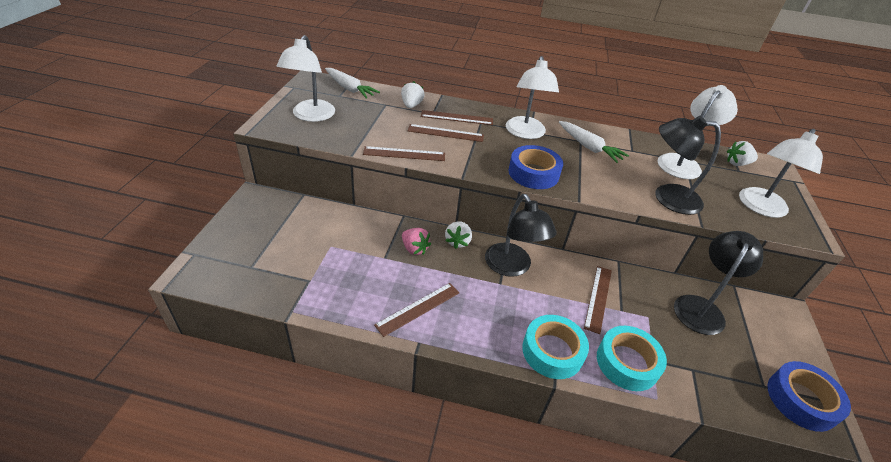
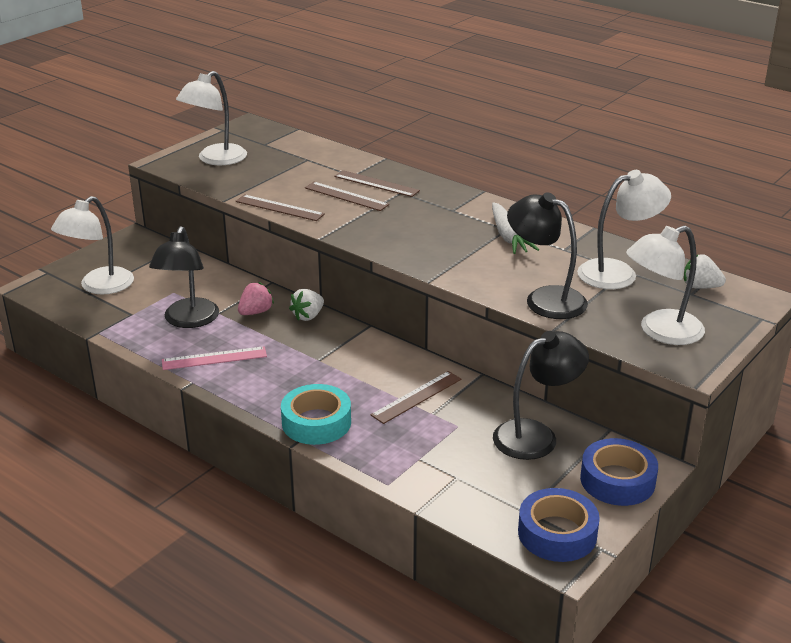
camera: 30 degrees right, 10 degrees down
white carrot [325,68,380,99] -> none
brown ruler [374,283,459,337] -> pink ruler [162,346,267,370]
white strawberry [401,81,425,108] -> none
pink strawberry [402,228,431,255] -> pink strawberry turned 120 degrees counterclockwise [238,282,274,315]
black lamp [485,194,557,277] -> black lamp moved to [149,226,219,328]
white lamp [506,56,559,139] -> white lamp moved to [51,196,134,294]
blue tape [509,145,563,189] -> blue tape moved to [580,438,658,506]
turquoise tape [597,326,667,391] -> none

